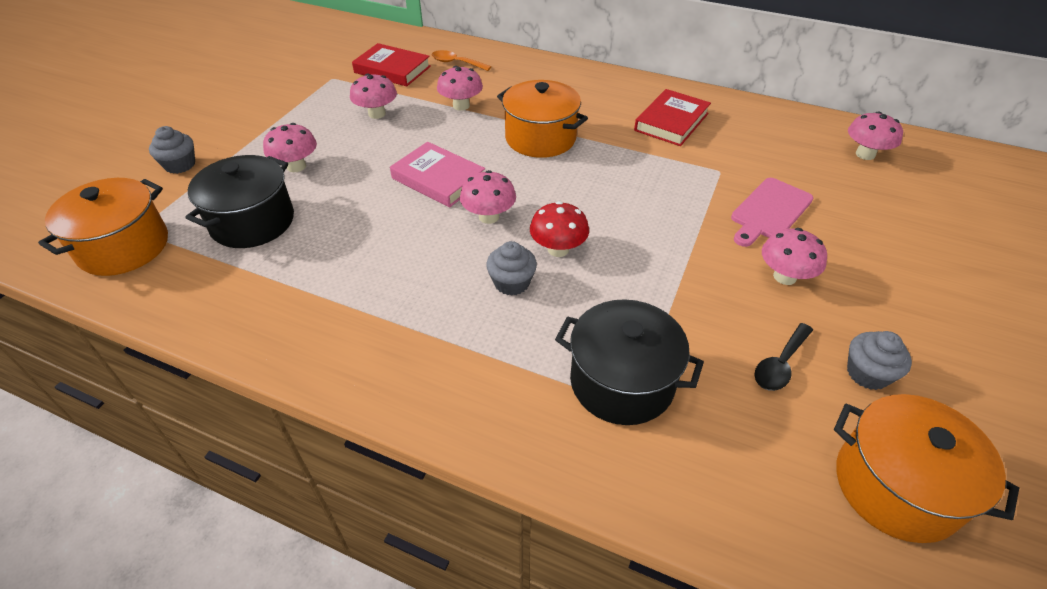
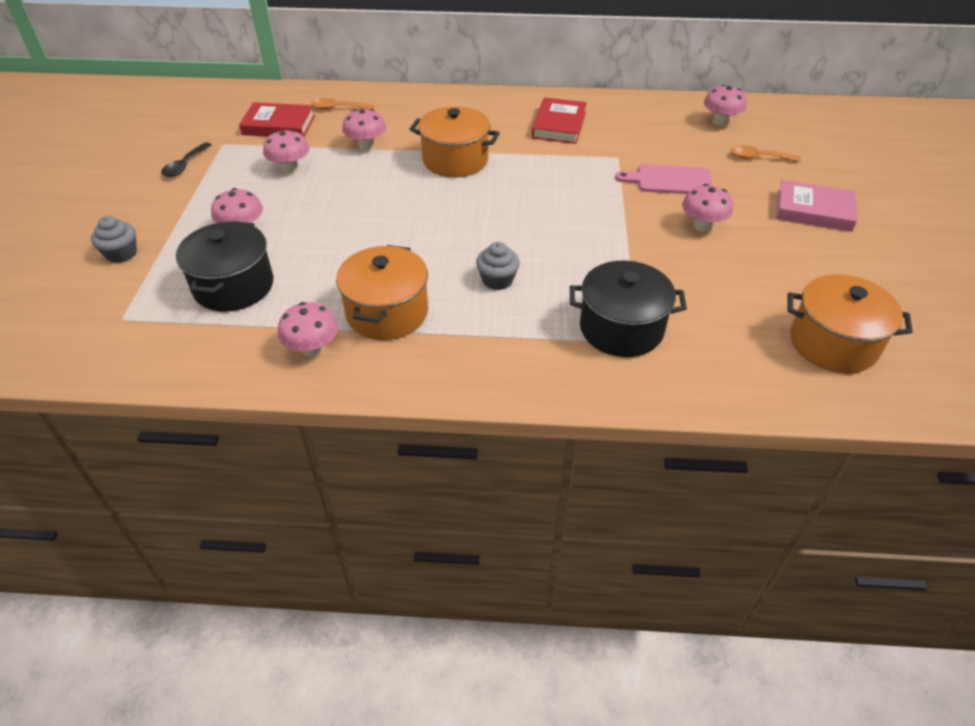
camera: 20 degrees left, 0 degrees up
orange pot [38,178,168,276] -> orange pot moved to [336,245,428,340]
pink book [390,142,485,208] -> pink book moved to [776,180,858,231]
pink mushroom [460,170,516,224] -> pink mushroom moved to [278,302,338,357]
red mushroom [530,201,589,257] -> none
pink cutting board [731,178,813,247] -> pink cutting board turned 75 degrees clockwise [615,164,713,194]
black spoon [754,323,813,391] -> black spoon moved to [161,142,211,177]
grey cupcake [847,331,912,390] -> none
none -> orange spoon [731,146,801,162]

